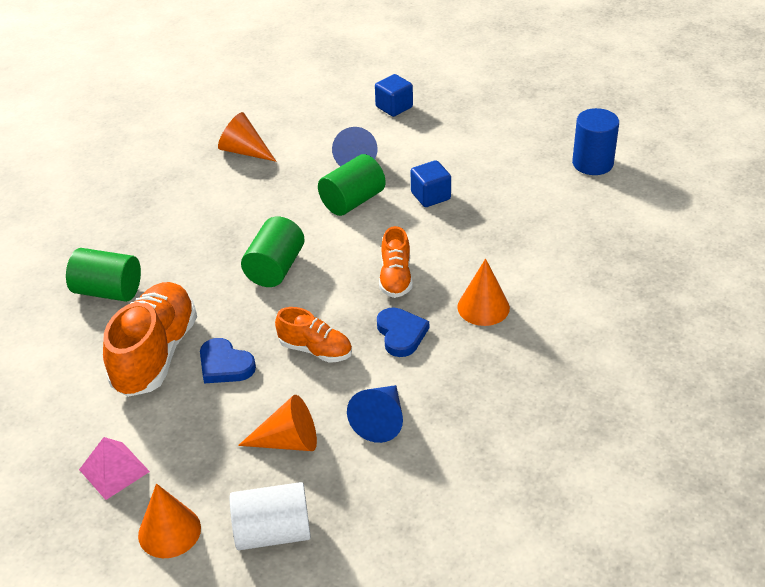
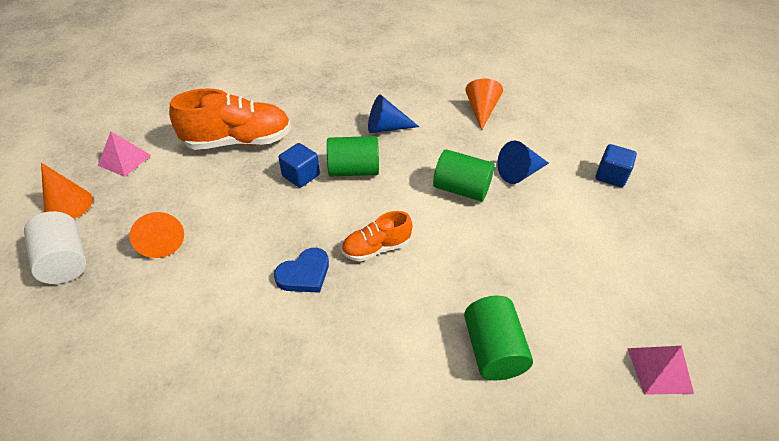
camera: 65 degrees right, 5 degrees up
green cylinder [66,248,141,302] -> green cylinder moved to [464,296,533,380]
blue heart [200,338,256,384] -> none
orange shoe [275,307,352,363] -> none
blue cone [347,385,403,443] -> blue cone moved to [368,94,419,133]
blue cube [411,160,451,207] -> blue cube moved to [278,143,320,188]
orange cone [457,258,510,326] -> none
blue cylinder [572,108,619,175] -> pink pyramid [627,346,694,395]

